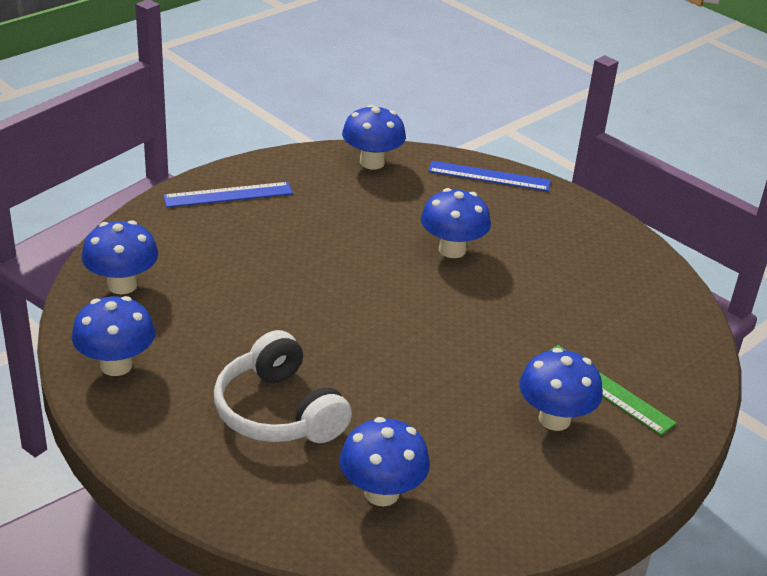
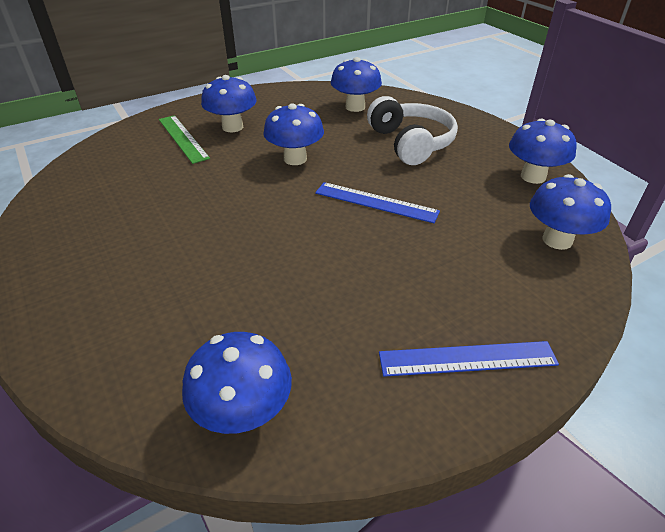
camera: 165 degrees left, 5 degrees up
blue mushroom [421,188,491,258] -> blue mushroom moved to [263,103,324,165]
blue ruler [428,161,551,191] -> blue ruler moved to [315,182,440,223]

